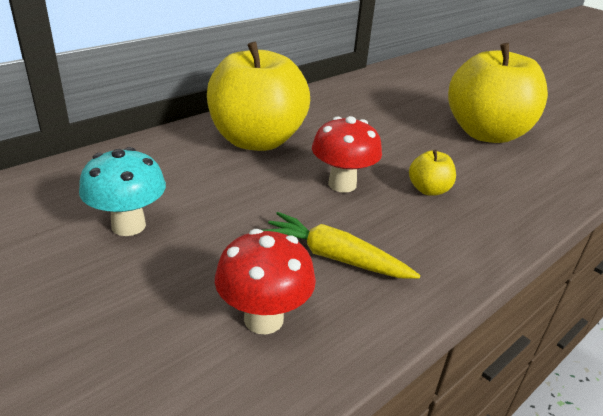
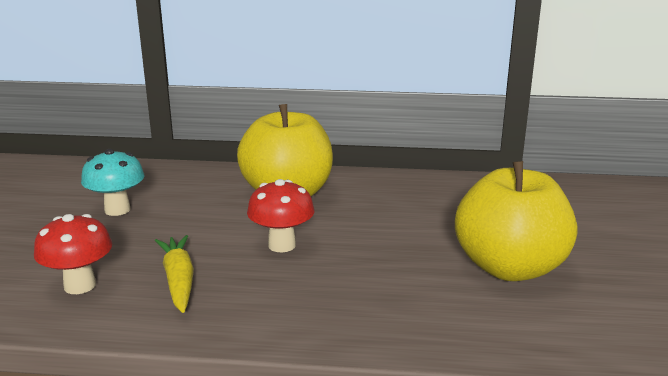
camera: 50 degrees right, 10 degrees down
yellow apple [409,150,456,196] -> none

